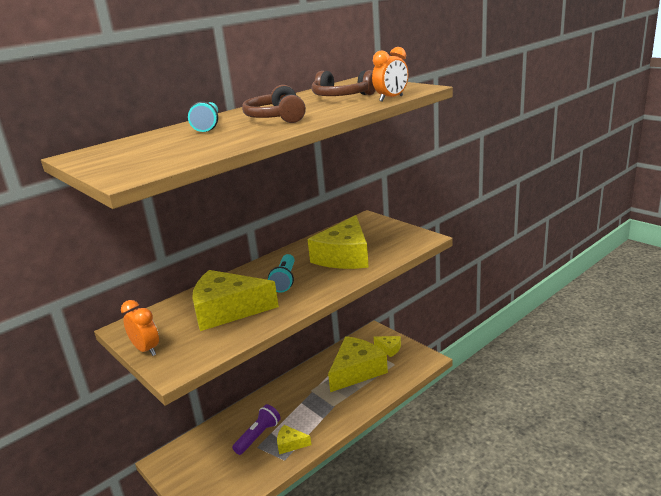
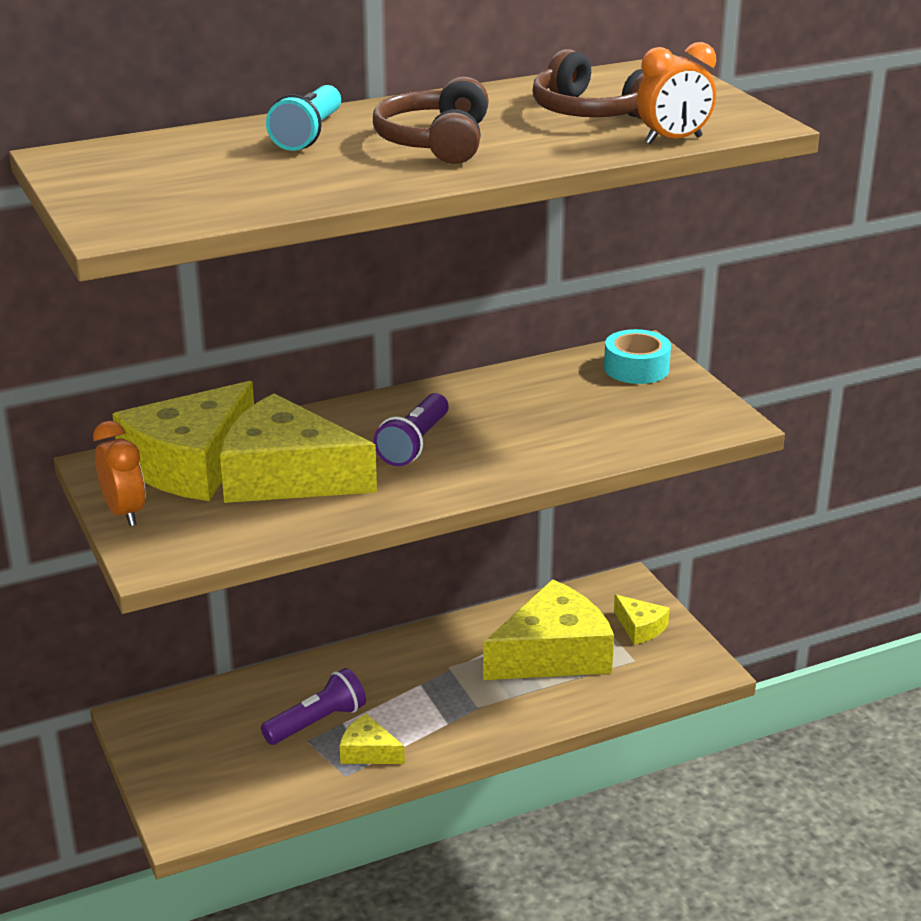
camera: 15 degrees right, 5 degrees up
turquoise flashlight [268,254,295,293] -> purple flashlight [373,393,449,466]
yellow cheese [308,215,369,269] -> yellow cheese moved to [112,381,254,501]
none -> turquoise tape [604,329,671,384]

